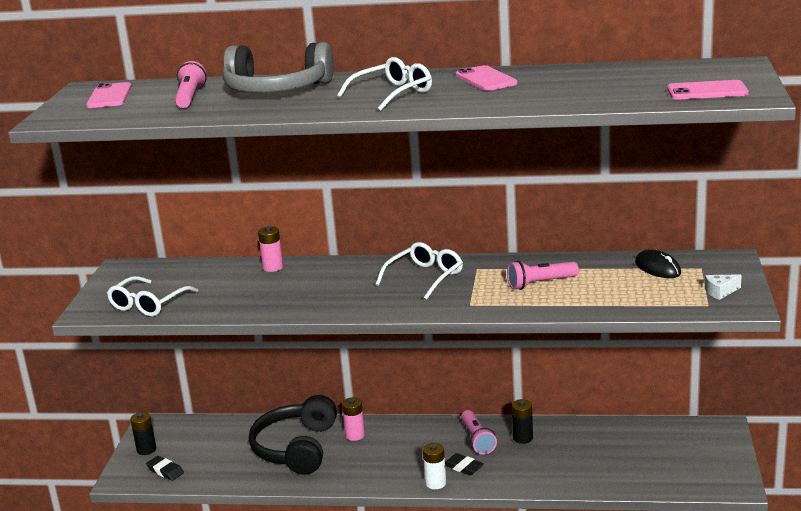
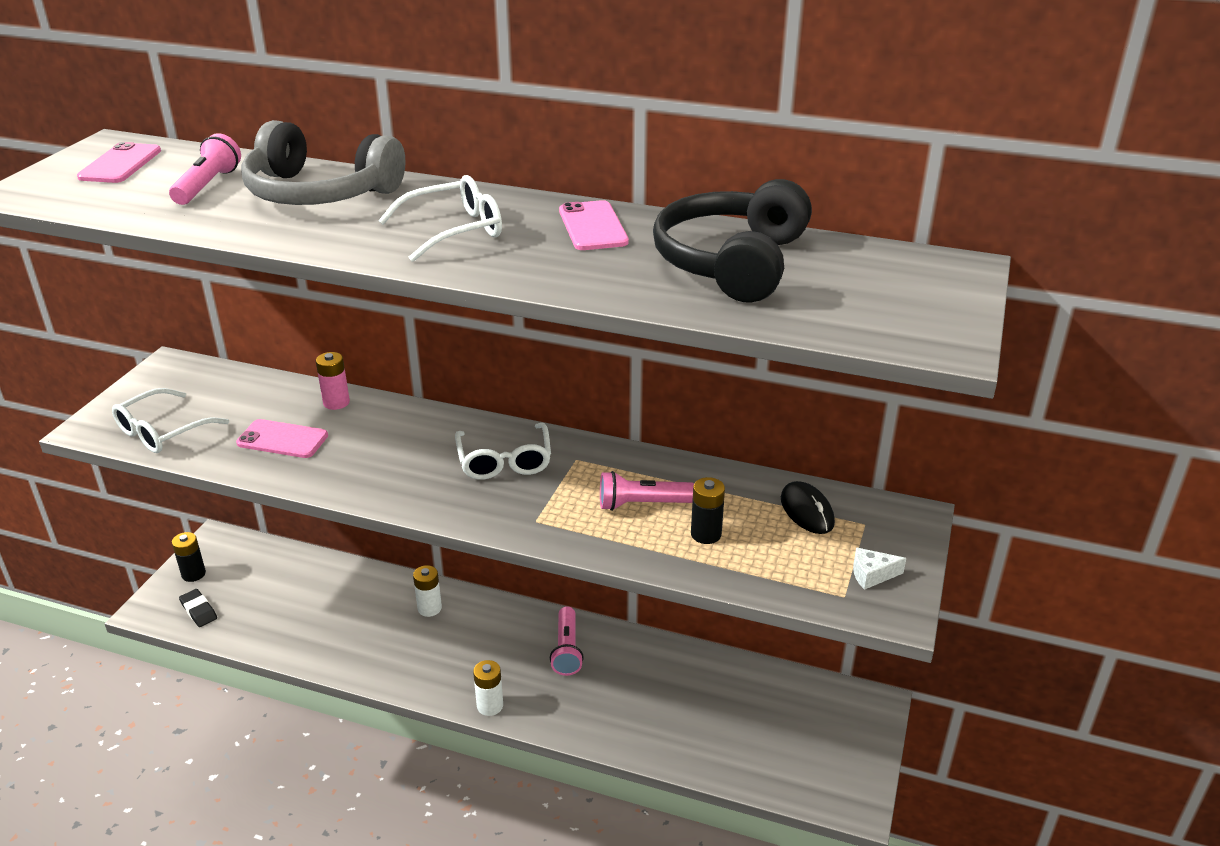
camera: 10 degrees right, 10 degrees up
black headphones [249,395,337,475] -> black headphones moved to [653,179,812,303]
pink battery [342,397,365,441] -> white battery [413,565,442,617]
white glasses [376,242,463,300] -> white glasses turned 120 degrees clockwise [455,423,551,480]
black eraser [445,453,484,475] -> none
black battery [512,399,533,444] -> black battery moved to [691,477,725,544]
pink phone [667,80,749,99] -> pink phone moved to [236,419,328,458]

